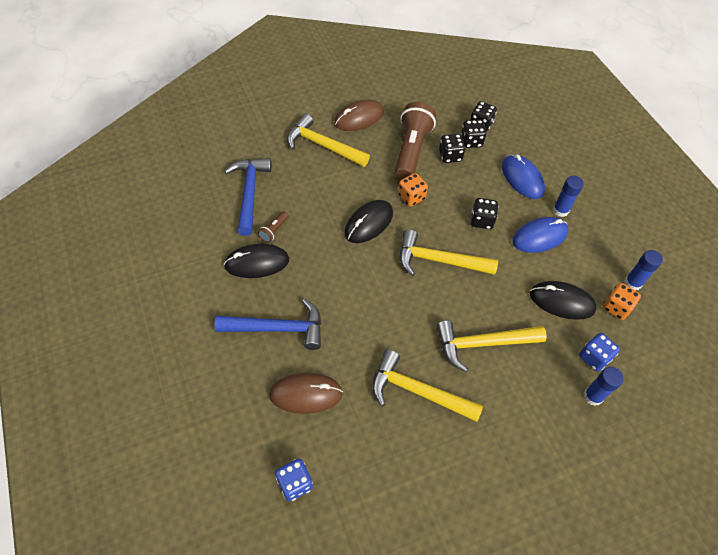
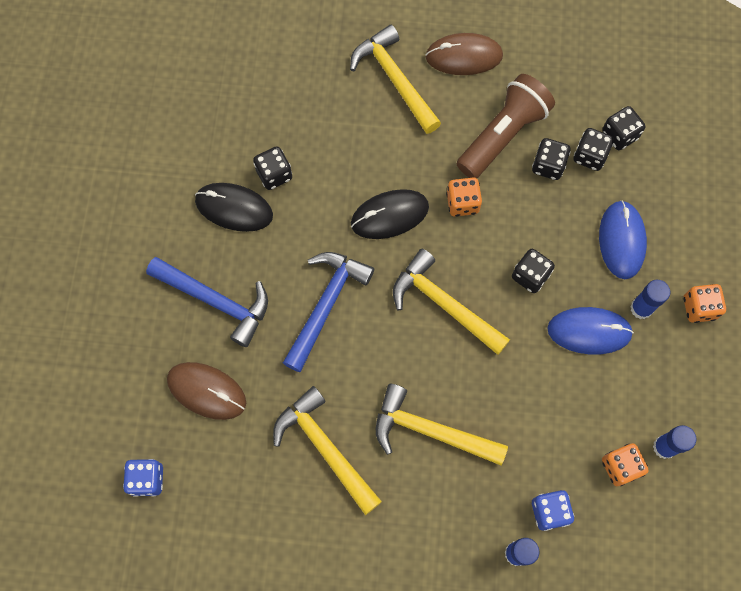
camera: 30 degrees right, 15 degrees up
blue hammer [224,158,272,236] -> blue hammer moved to [283,252,374,372]
brown flashlight [258,211,289,243] -> black dice [253,146,292,190]
black mouse [530,281,597,320] -> none
none -> orange dice [683,284,726,323]

